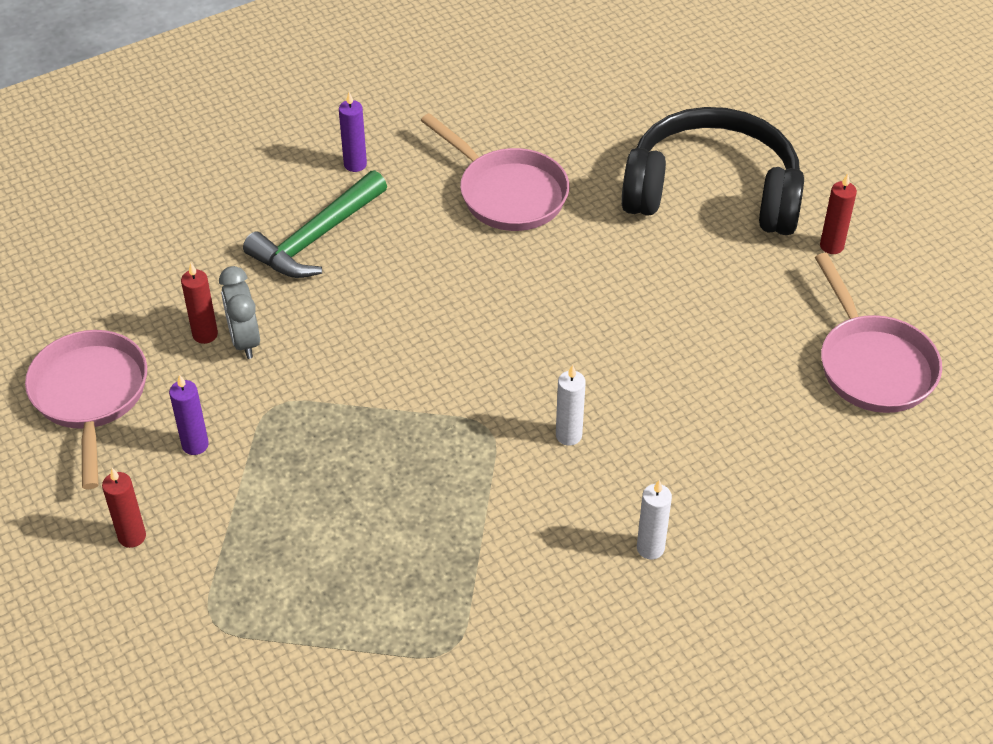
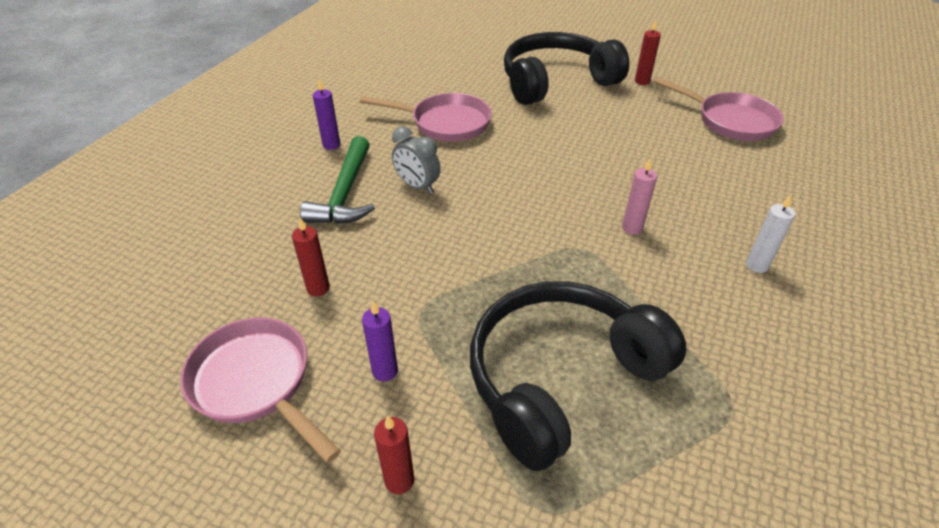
camera: 35 degrees left, 5 degrees down
grey clock [219,266,260,359] -> grey clock moved to [392,126,441,194]
white candle [556,365,586,446] -> pink candle [622,158,657,235]
none -> black headphones [470,281,687,471]

